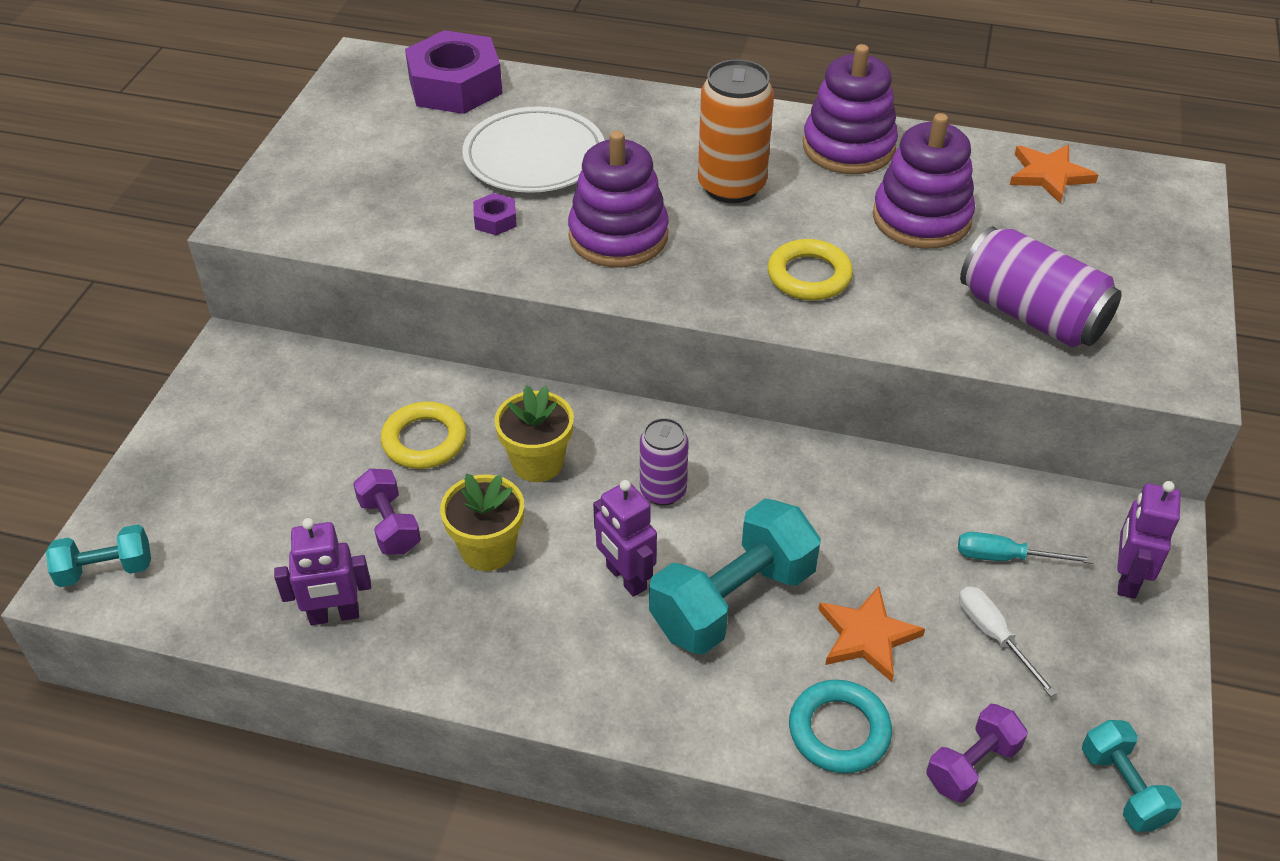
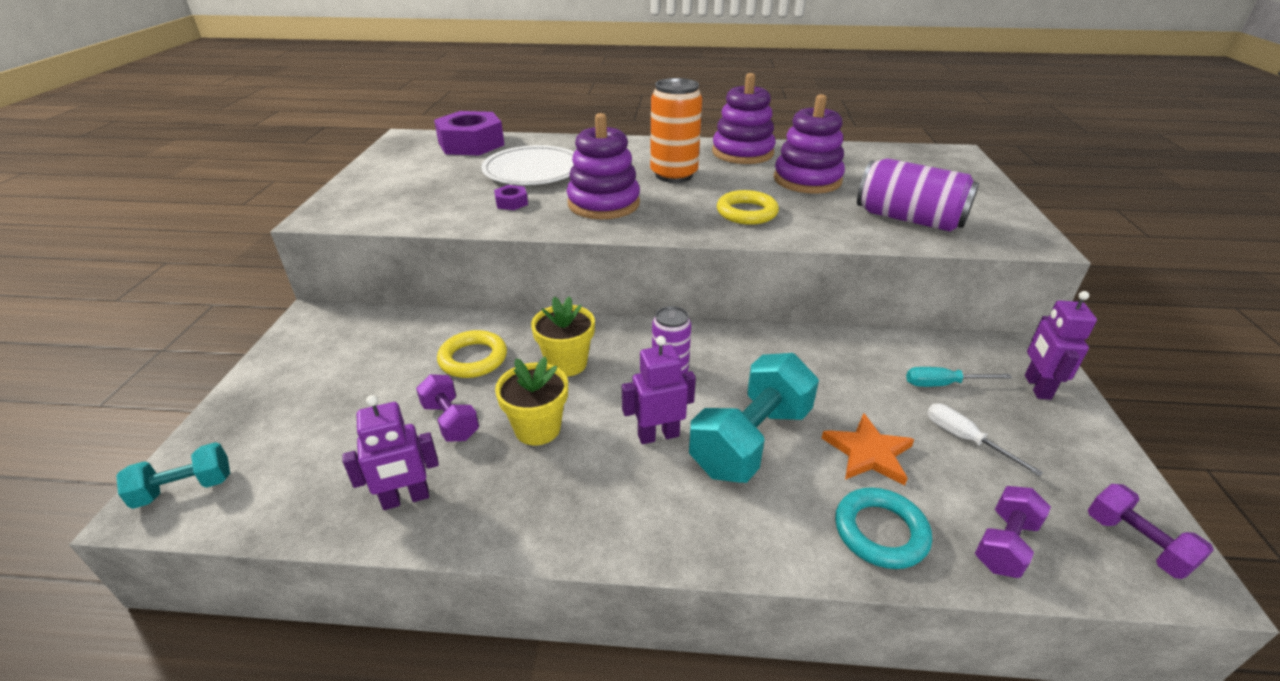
camera: 10 degrees left, 10 degrees down
purple robot [593,480,657,597] -> purple robot turned 120 degrees clockwise [622,336,696,444]
orange star [1010,145,1098,204] -> none
turquoise dumbbell [1082,720,1182,832] -> purple dumbbell [1088,484,1214,579]

